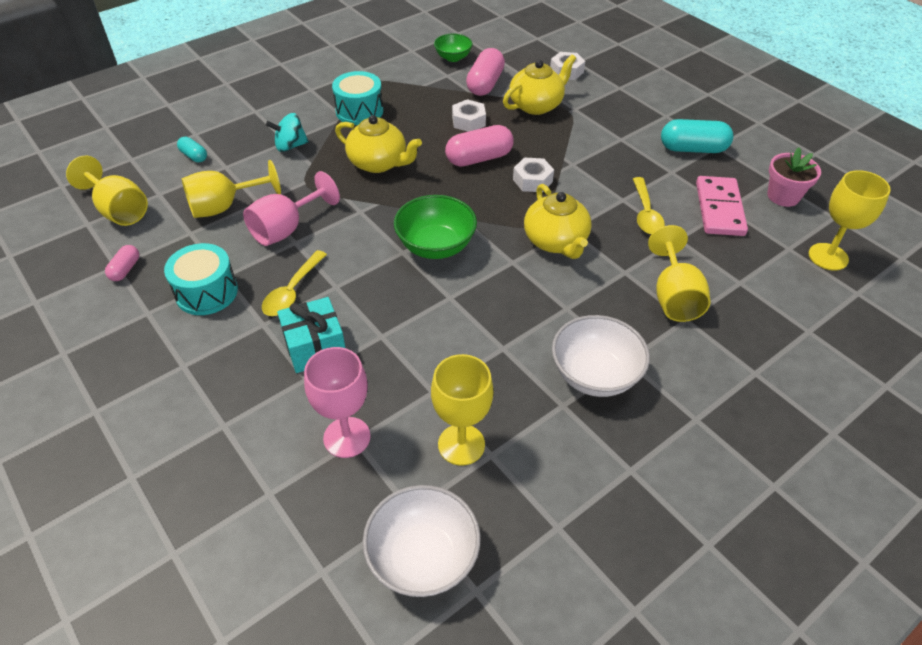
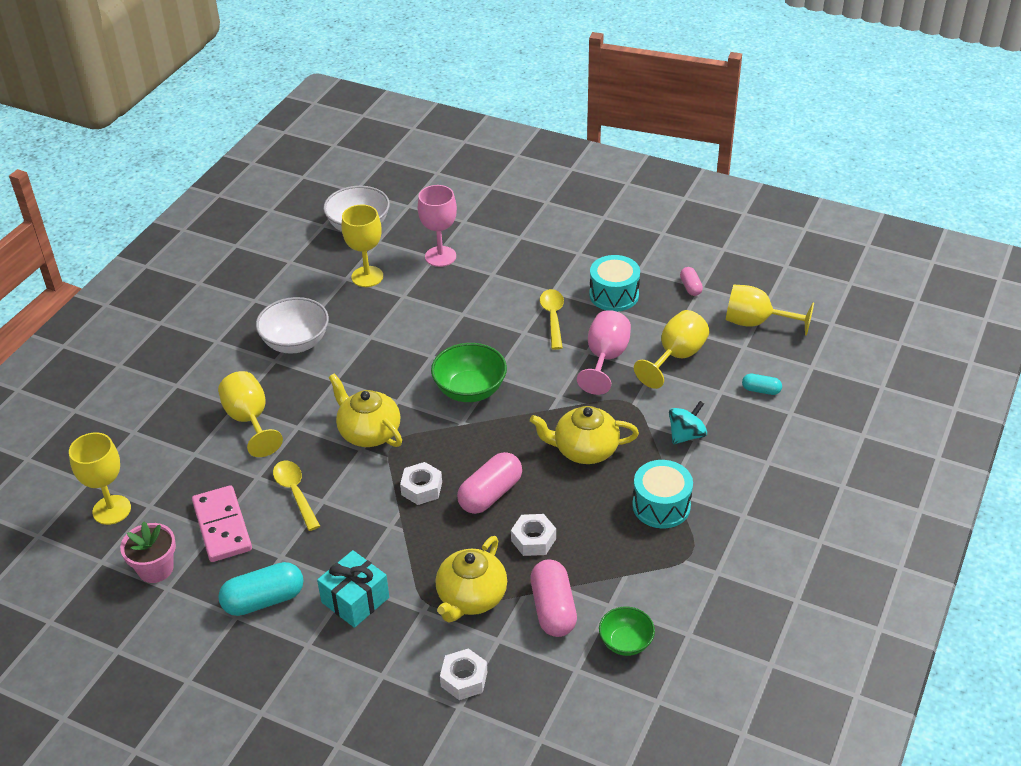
camera: 155 degrees right, 5 degrees down
turquoise gift [277,297,345,373] -> turquoise gift moved to [317,550,389,628]

